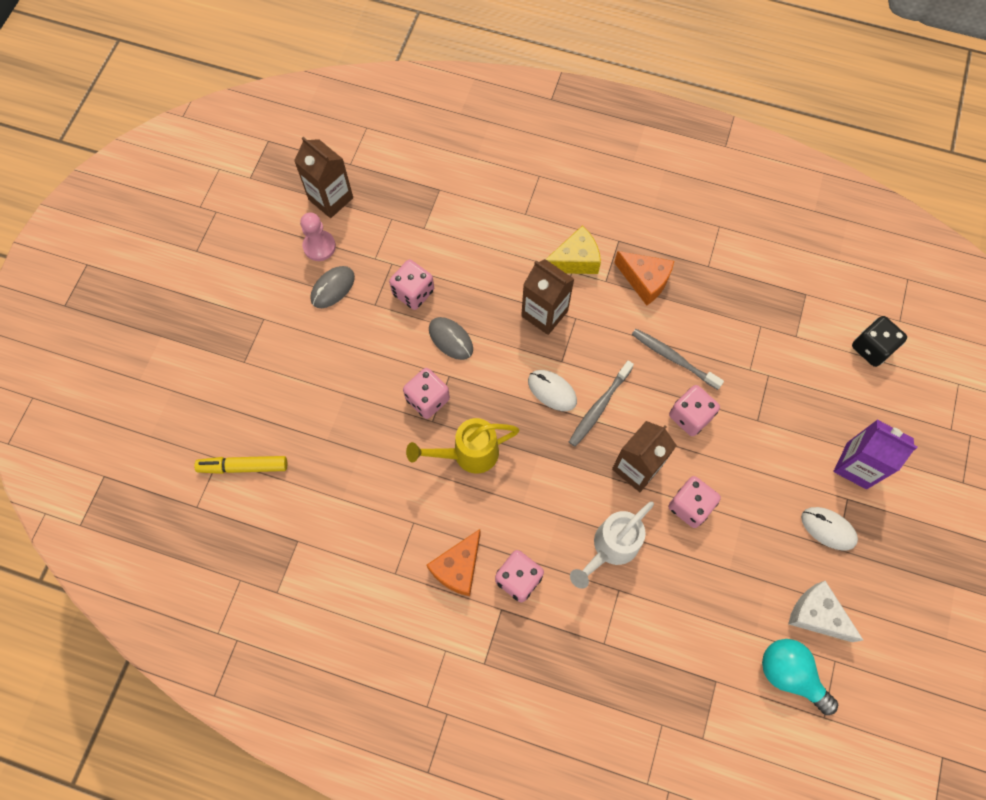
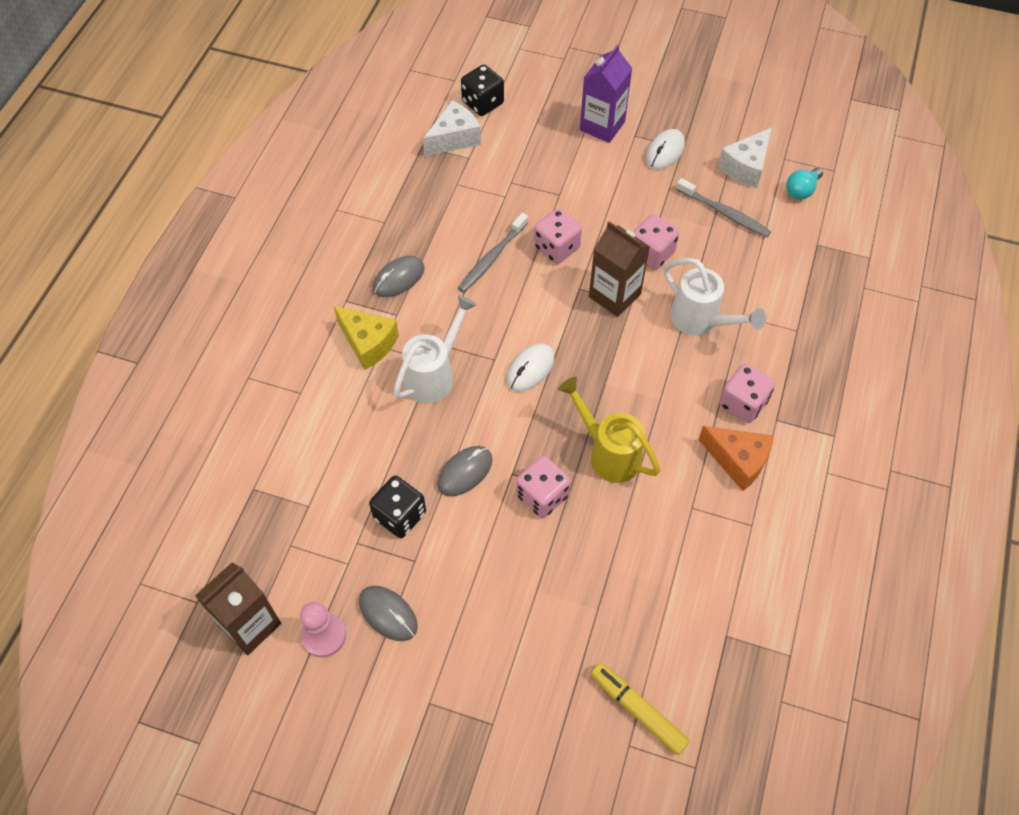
camera: 90 degrees left, 10 degrees down
yellow marker [194,456,287,474] -> yellow marker turned 135 degrees clockwise [591,663,690,755]
pink dice [389,260,434,310] -> black dice [369,476,426,538]
yellow watering can [406,418,519,474] -> yellow watering can turned 150 degrees clockwise [558,377,660,483]
brown carton [521,259,574,335] -> white watering can [393,295,477,403]
yellow cheese [546,225,601,274] -> yellow cheese turned 150 degrees clockwise [334,306,399,370]
grey toothbrush [569,360,634,447] -> grey toothbrush moved to [676,178,771,237]
orange cheese [614,251,674,306] -> grey mouse [373,256,425,297]
turquoise light bulb [762,639,838,715] -> turquoise light bulb [786,168,823,200], size x0.64
none -> white cheese [423,100,481,156]

